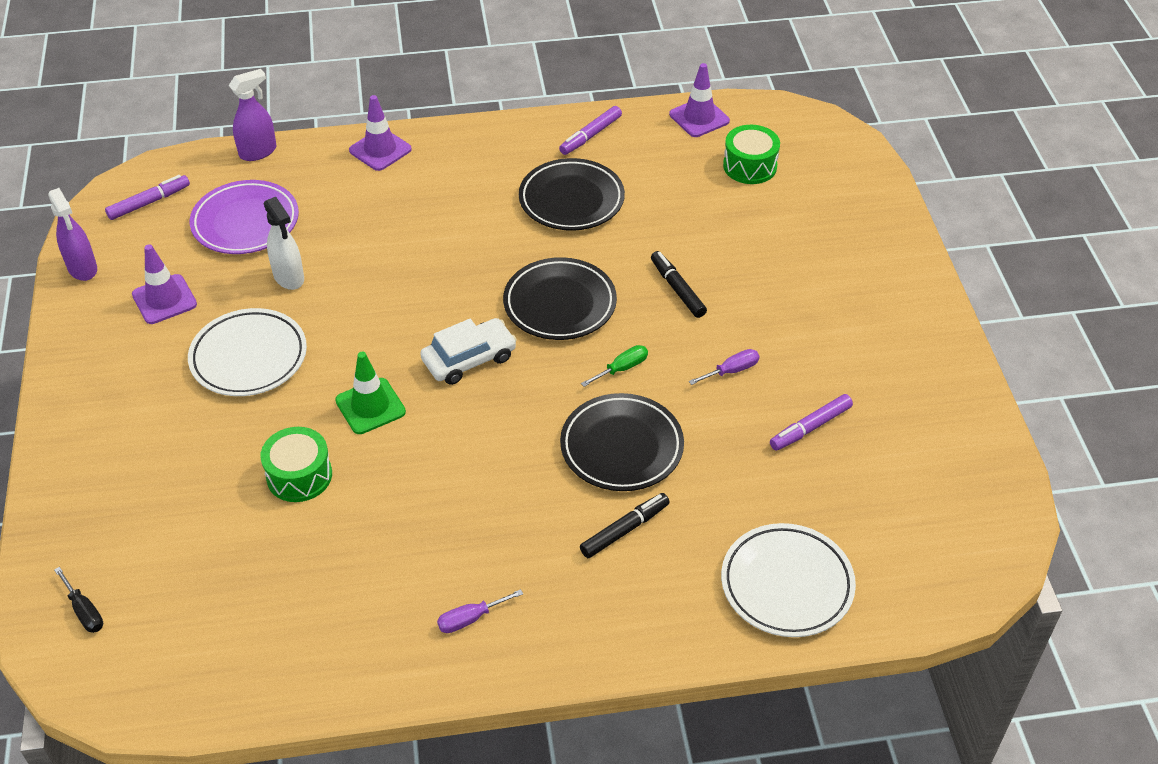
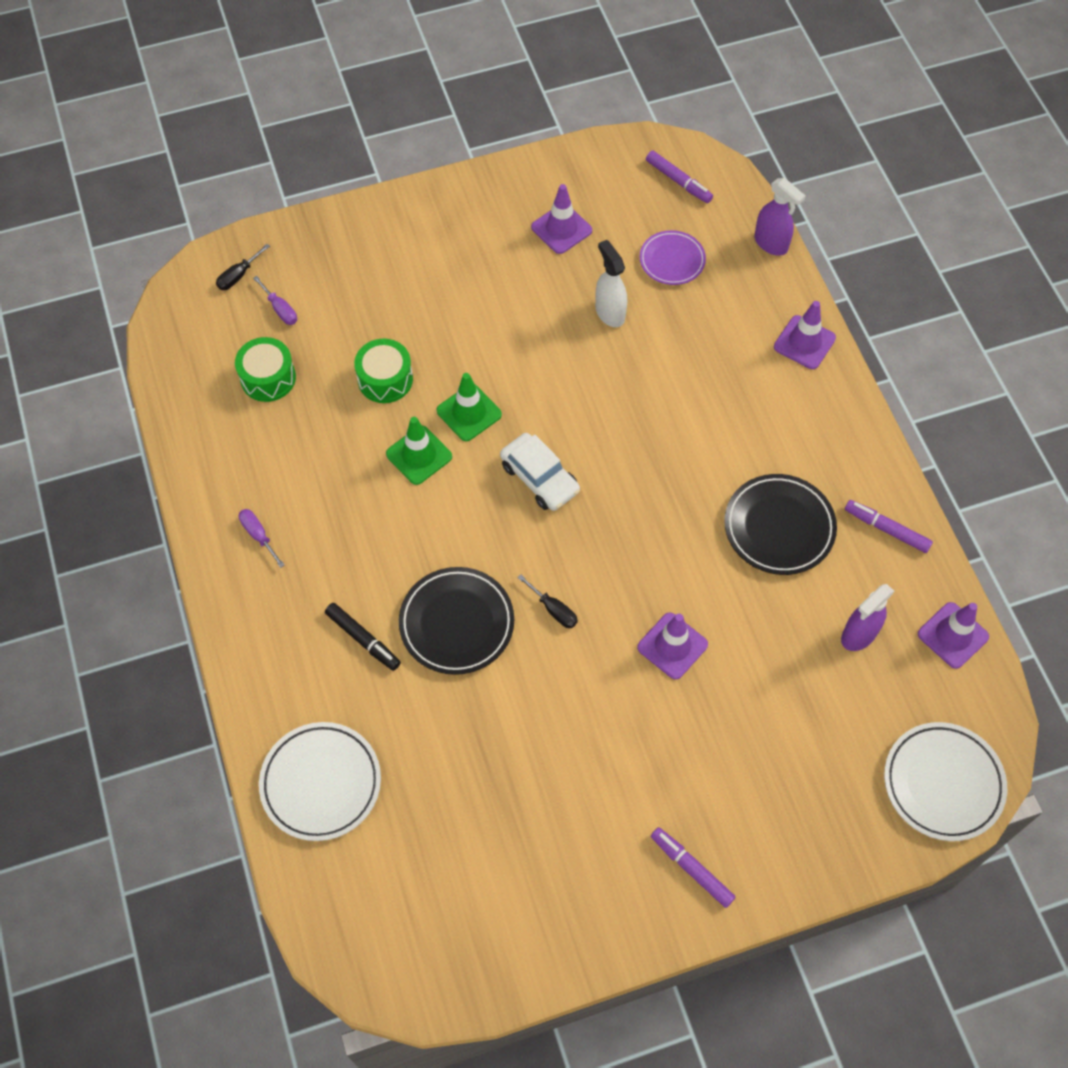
camera: 80 degrees right, 15 degrees up
purple spray bottle [48,188,97,281] -> purple spray bottle moved to [841,584,895,651]
white plate [188,308,307,396] -> white plate moved to [884,722,1007,841]
purple plate [190,180,299,254] -> purple plate [640,230,706,285], size x0.65
white spray bottle [264,197,304,290] -> white spray bottle turned 105 degrees clockwise [595,240,627,327]
black plate [503,257,617,340] -> none
green screwdriver [581,345,648,387] -> black screwdriver [517,574,578,628]
black marker [651,251,707,318] -> purple traffic cone [637,612,708,679]
purple screwdriver [689,349,759,385] -> purple screwdriver moved to [253,276,297,325]
green drum [723,125,780,184] -> green drum moved to [235,337,296,402]
purple marker [770,394,853,451] -> purple marker moved to [651,827,735,908]
none -> green traffic cone [386,417,452,485]

